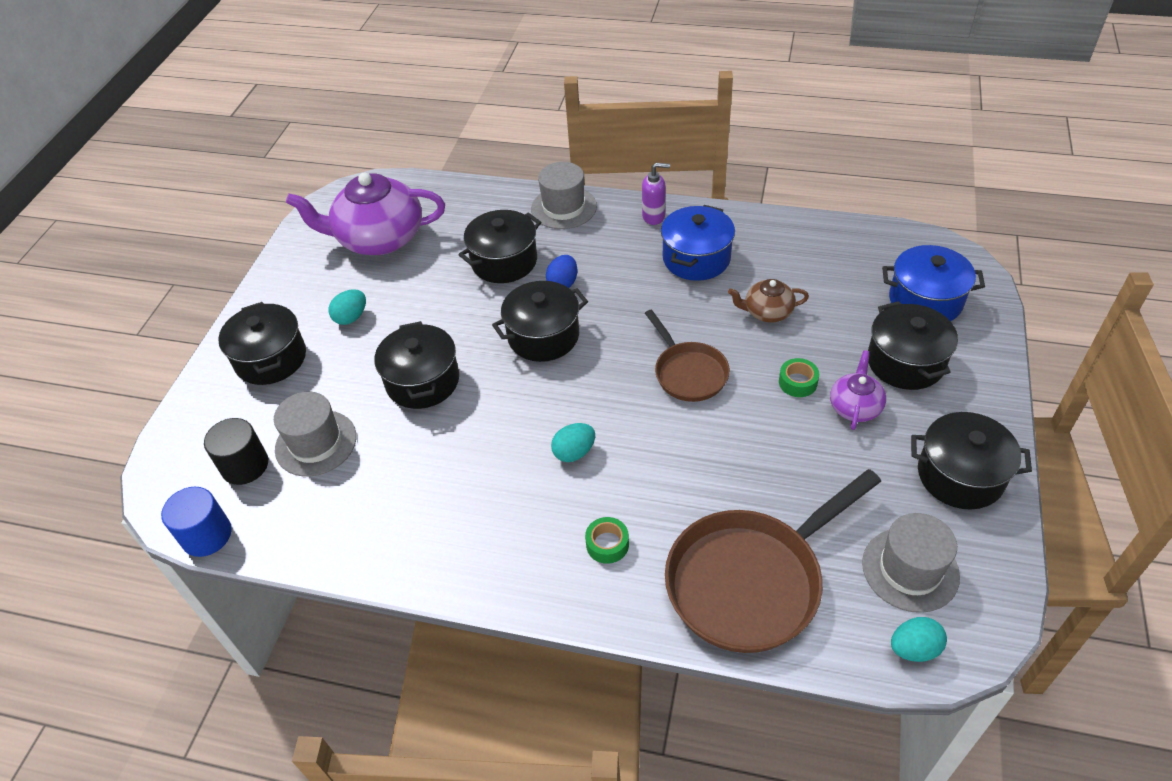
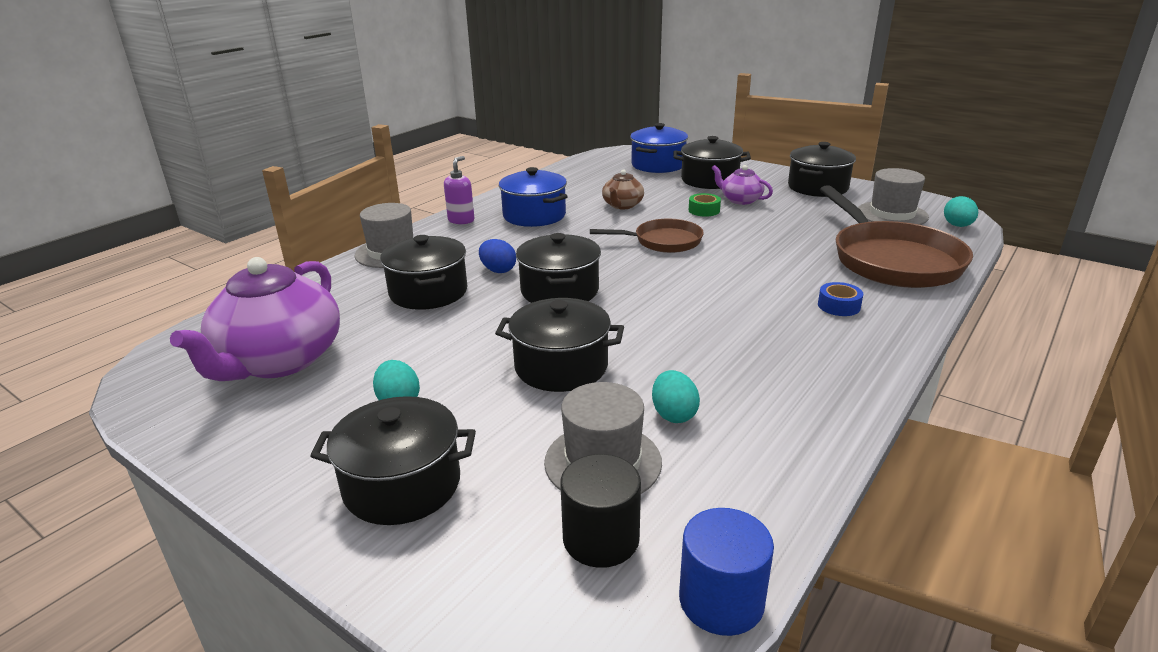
camera: 70 degrees left, 20 degrees down
turquoise egg [551,423,595,462] -> turquoise egg moved to [652,370,700,423]
green tape [585,517,629,564] -> blue tape [818,282,863,316]

